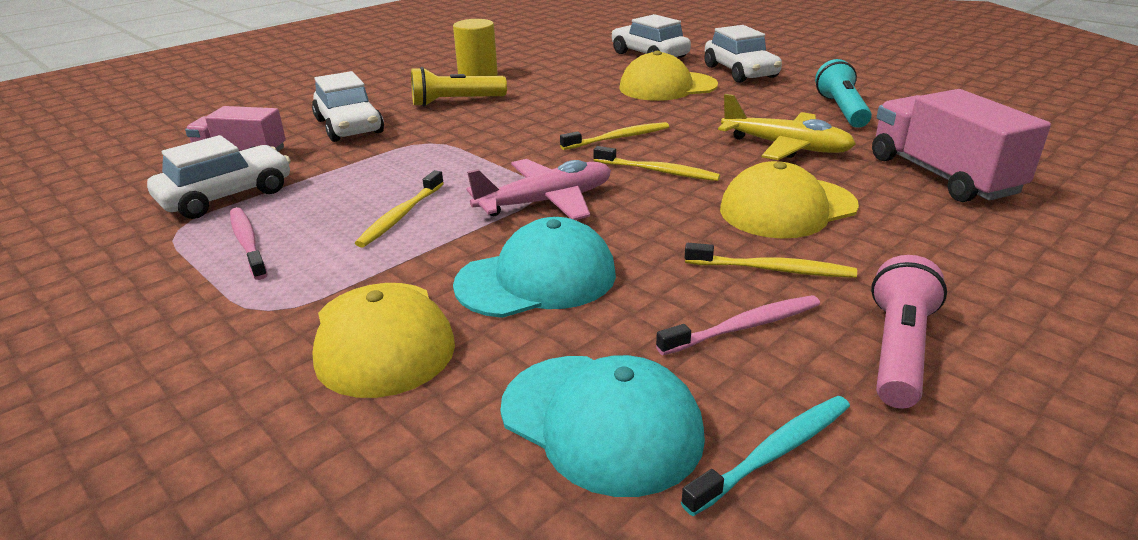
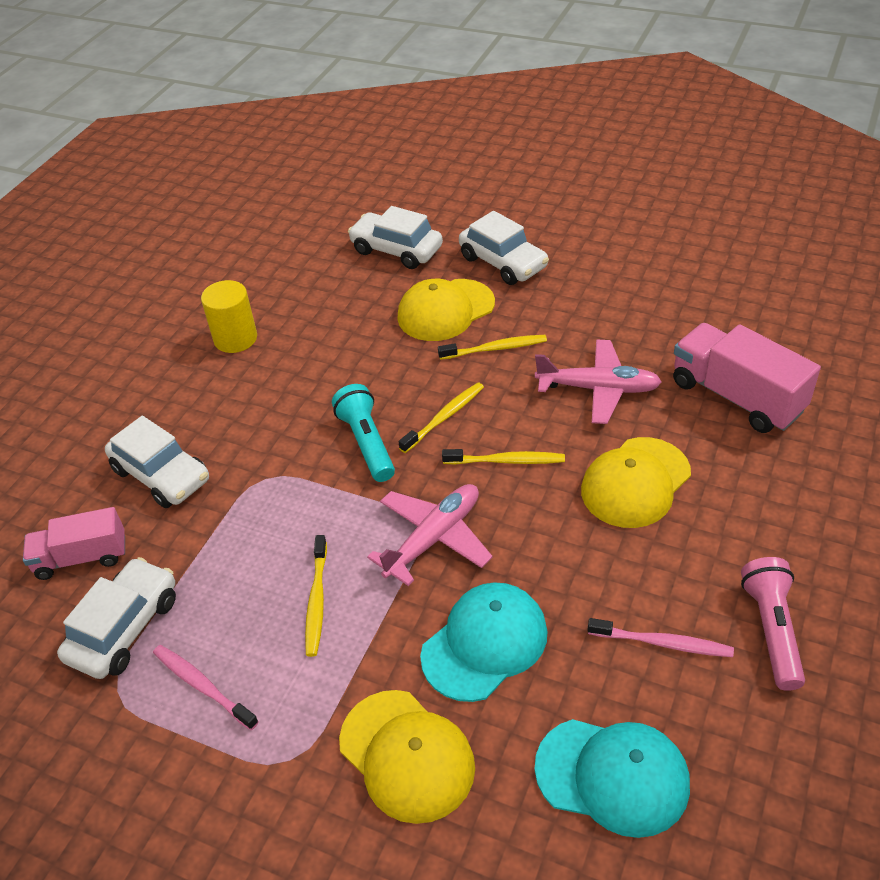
camera: 20 degrees left, 15 degrees up
yellow flashlight [411,67,507,107] -> none
pink toothbrush [656,295,820,355] -> pink toothbrush turned 60 degrees clockwise [587,618,734,657]
turquoise toothbrush [681,396,850,516] -> none
yellow toothbrush [685,243,857,278] -> yellow toothbrush moved to [438,335,547,360]
yellow plane [718,94,856,160] -> pink plane [535,339,662,424]
turquoise flashlight [815,59,872,128] -> turquoise flashlight moved to [332,384,395,482]

